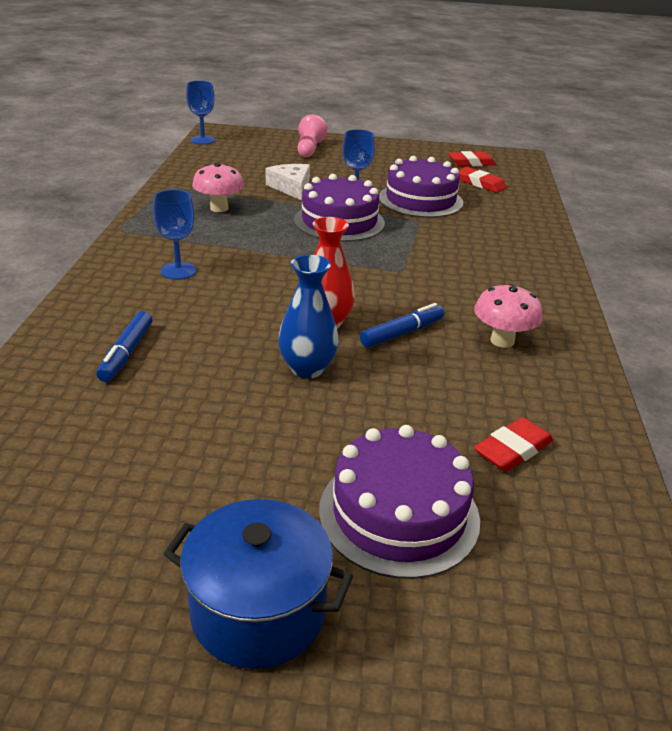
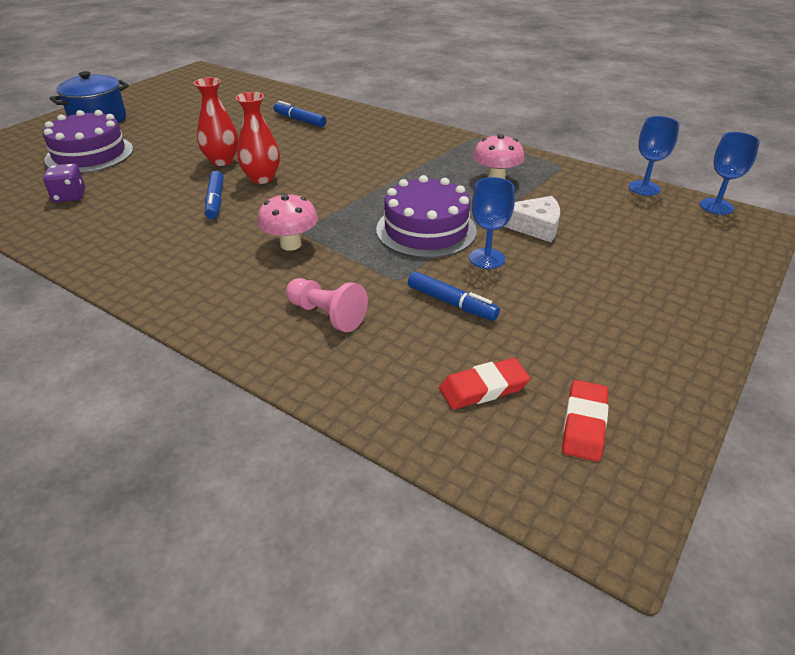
camera: 120 degrees right, 5 degrees up
blue goblet [153,190,196,280] -> blue goblet moved to [629,116,679,196]
blue vase [278,255,339,379] -> red vase [194,77,238,166]
pink pawn [297,115,327,157] -> pink pawn moved to [286,278,368,332]
purple cake [379,156,463,218] -> blue marker [408,271,500,321]
pink mushroom [474,284,543,348] -> pink mushroom moved to [257,193,318,251]
red eraser [474,417,553,472] -> purple dice [43,164,85,203]

